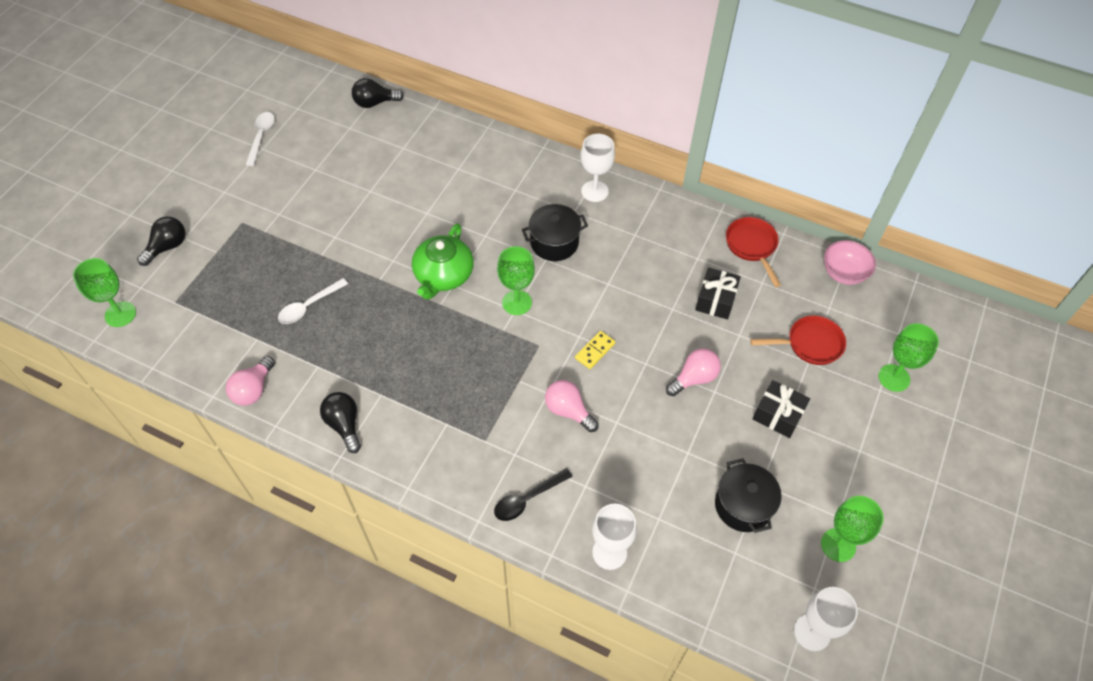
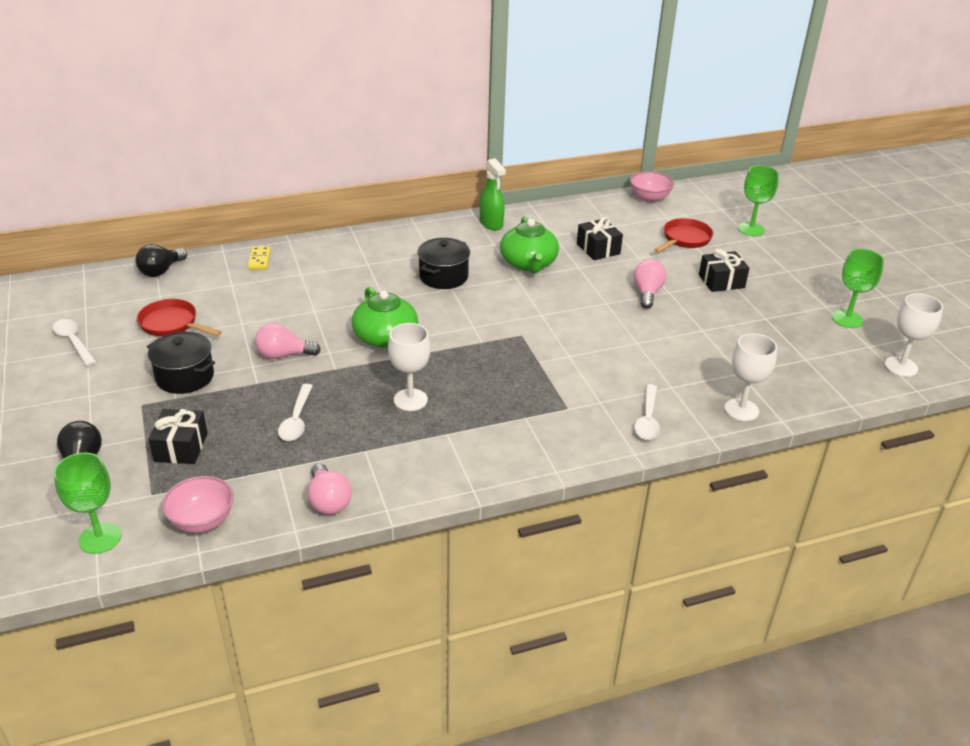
camera: 45 degrees left, 20 degrees down
black light bulb [320,392,361,453] -> none
black spoon [494,468,573,521] -> white spoon [634,384,660,440]
green goblet [497,246,535,315] -> none
pink light bulb [545,380,599,432] -> pink light bulb moved to [255,323,321,359]
yellow domino [575,331,615,369] -> yellow domino moved to [248,246,271,269]
white goblet [581,134,615,202] -> white goblet moved to [388,323,431,411]
black pot [715,458,782,533] -> black pot moved to [147,332,215,394]
red pan [726,217,781,287] -> red pan moved to [137,299,222,337]
none -> black gift [148,409,208,464]
none -> pink bowl [162,476,234,533]
none -> green spray bottle [480,158,506,230]
none -> green teapot [500,217,559,273]

